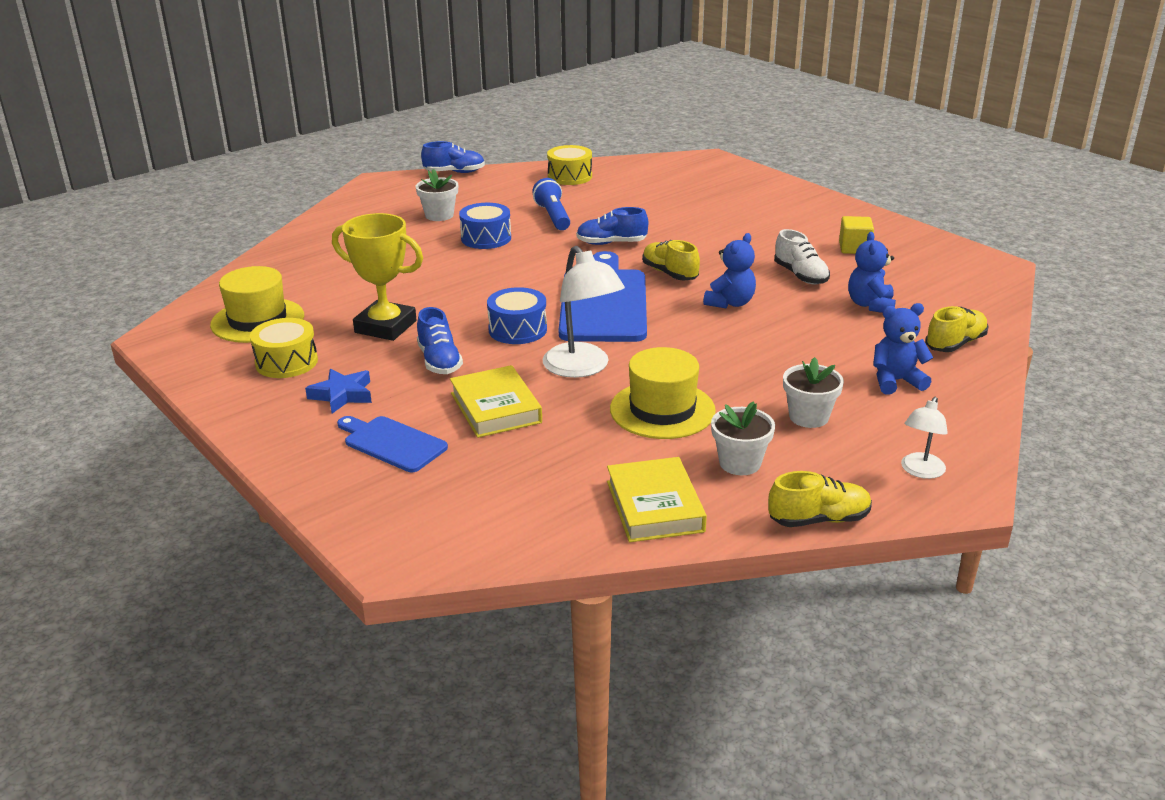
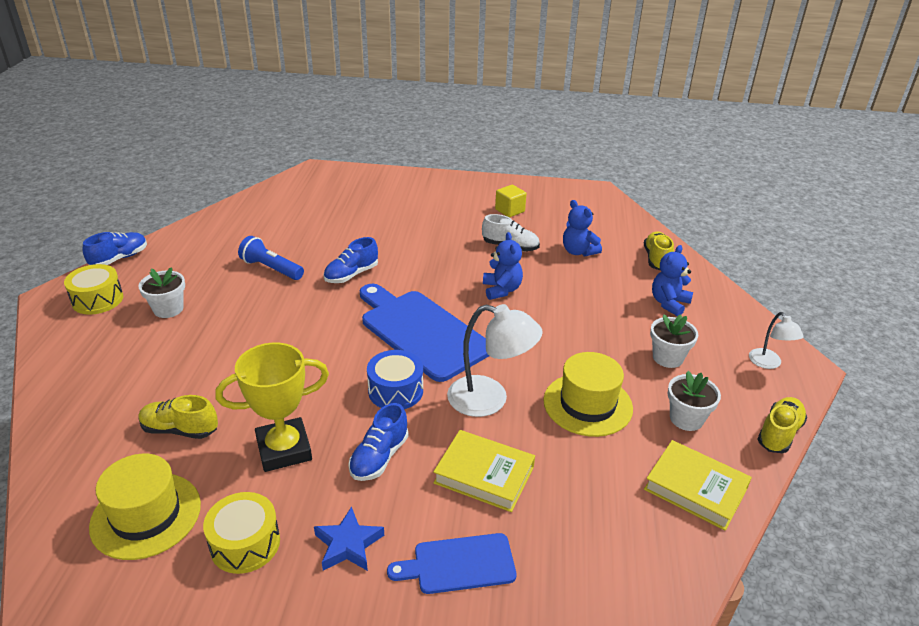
camera: 45 degrees left, 5 degrees up
blue shoe [417,307,463,374] -> blue shoe turned 90 degrees clockwise [348,403,409,481]
blue drum [459,203,511,249] -> none
yellow drum [547,145,592,185] -> yellow drum moved to [64,264,123,315]
yellow shoe [642,240,700,281] -> yellow shoe moved to [138,395,218,439]

